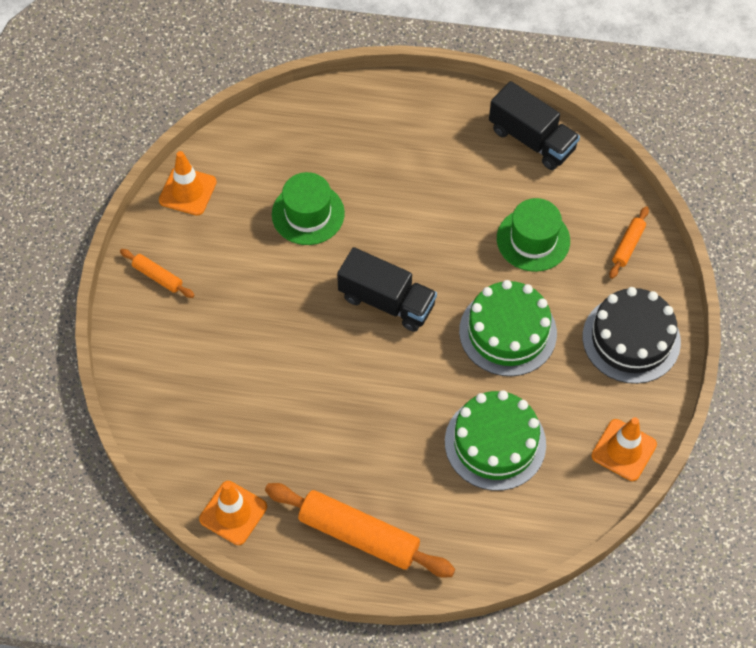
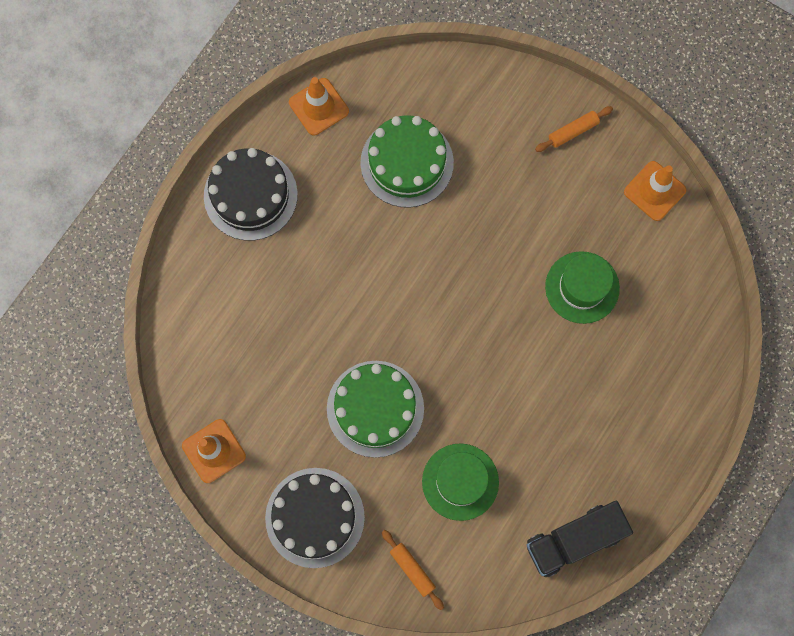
camera: 115 degrees right, 15 degrees up
orange rolling pin [265,483,455,578] -> black cake [204,148,298,241]
black truck [337,247,437,332] -> none
green cake [445,390,546,491] -> green cake moved to [360,115,454,208]

